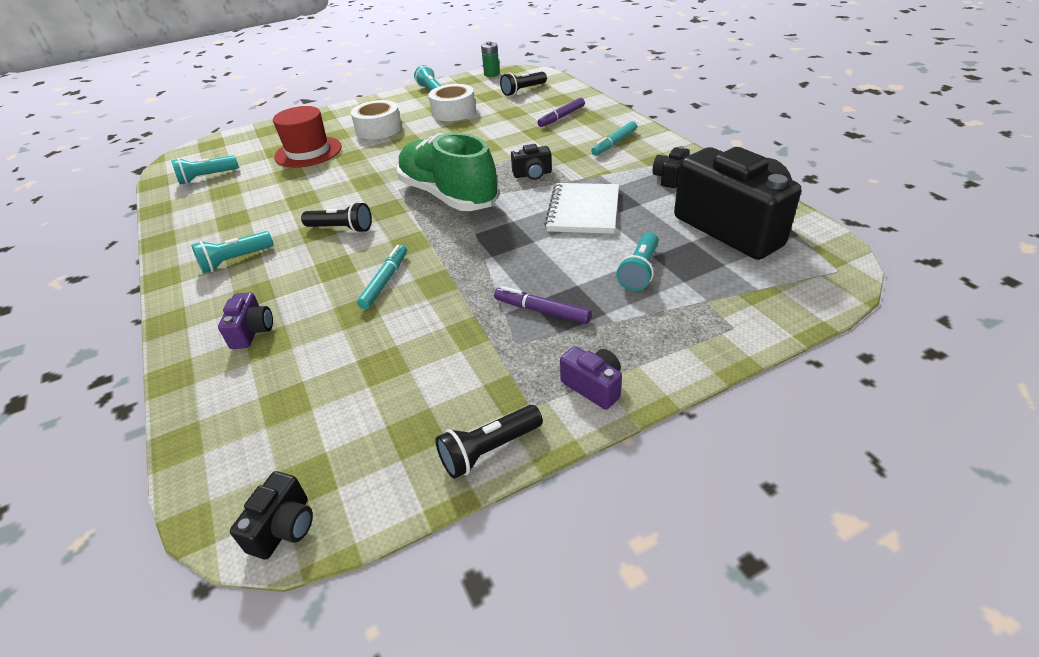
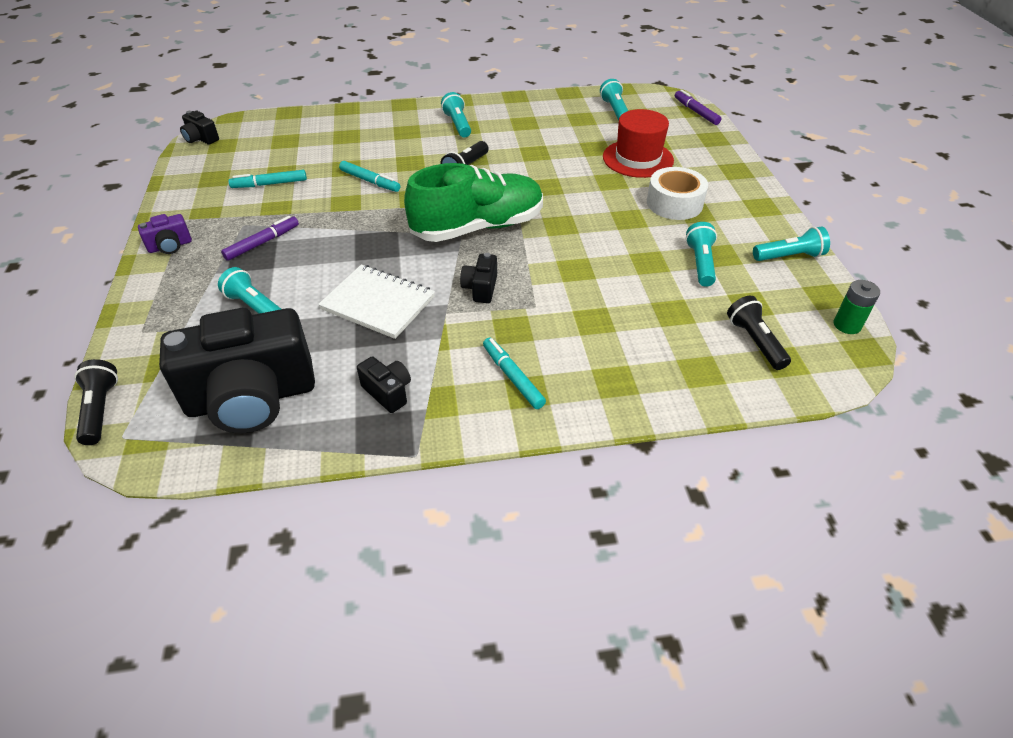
camera: 105 degrees right, 5 degrees up
purple camera [218,292,273,349] -> none
white tape [428,84,476,121] -> turquoise flashlight [685,222,717,287]
black flashlight [436,405,543,479] -> black flashlight moved to [74,359,118,445]
purple marker [537,98,585,127] -> purple marker moved to [675,90,721,125]
none -> turquoise marker [229,170,307,188]

